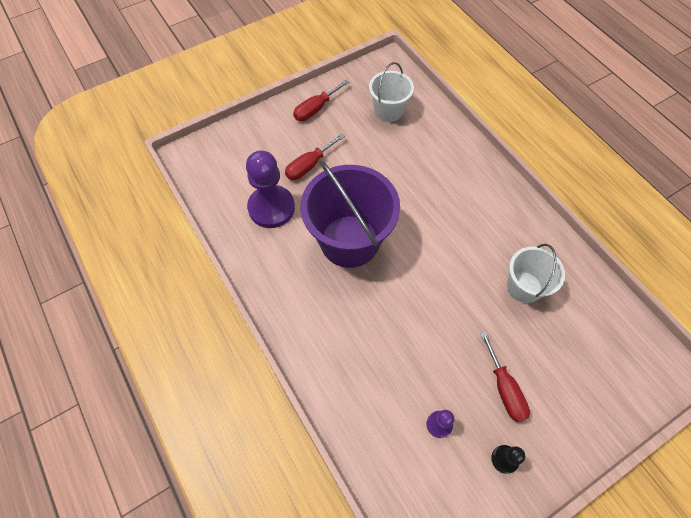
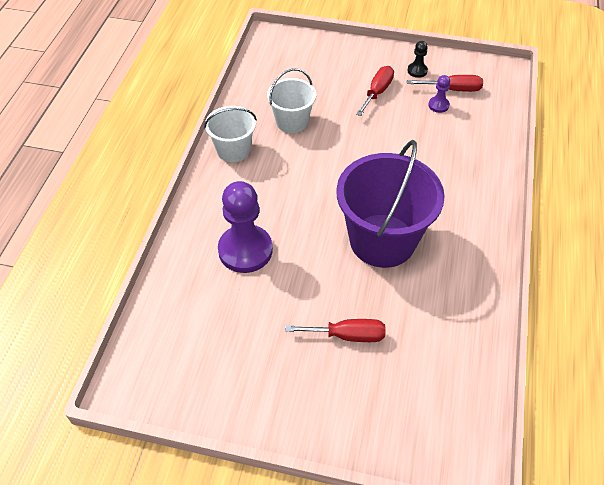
camera: 135 degrees left, 10 degrees down
purple pawn [246,150,295,228] -> purple pawn moved to [218,181,273,273]
red screwdriver [293,80,349,121] -> red screwdriver moved to [407,75,483,92]
white bucket [369,62,414,122] -> white bucket moved to [204,106,257,163]

